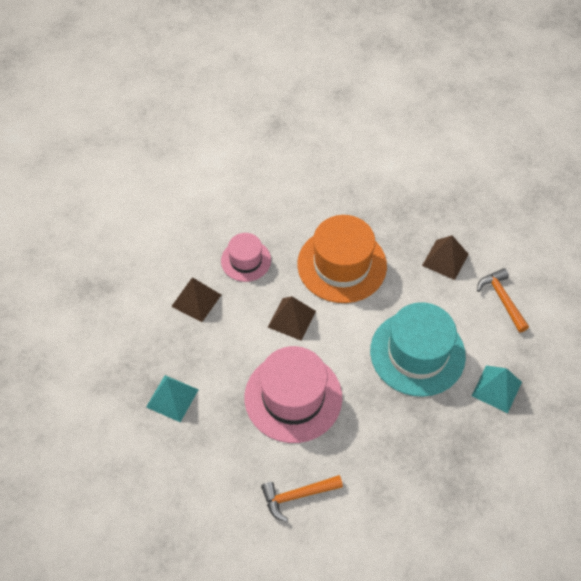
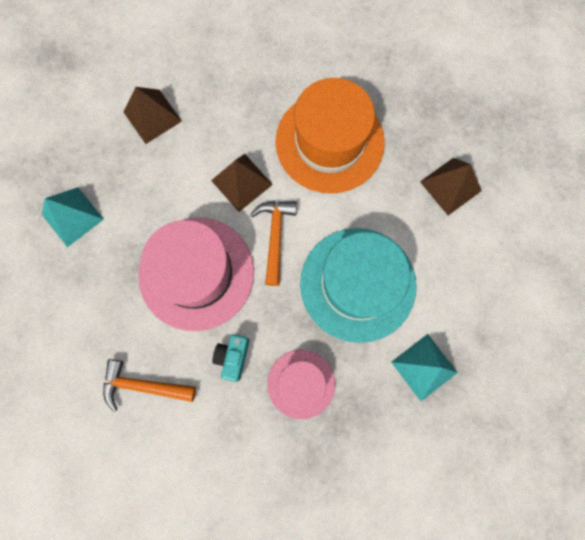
camera: 25 degrees right, 20 degrees up
pink hat [221,233,271,282] -> pink hat moved to [267,349,335,419]
orange hammer [477,268,529,332] -> orange hammer moved to [250,201,297,286]
none -> turquoise camera [212,334,249,382]

